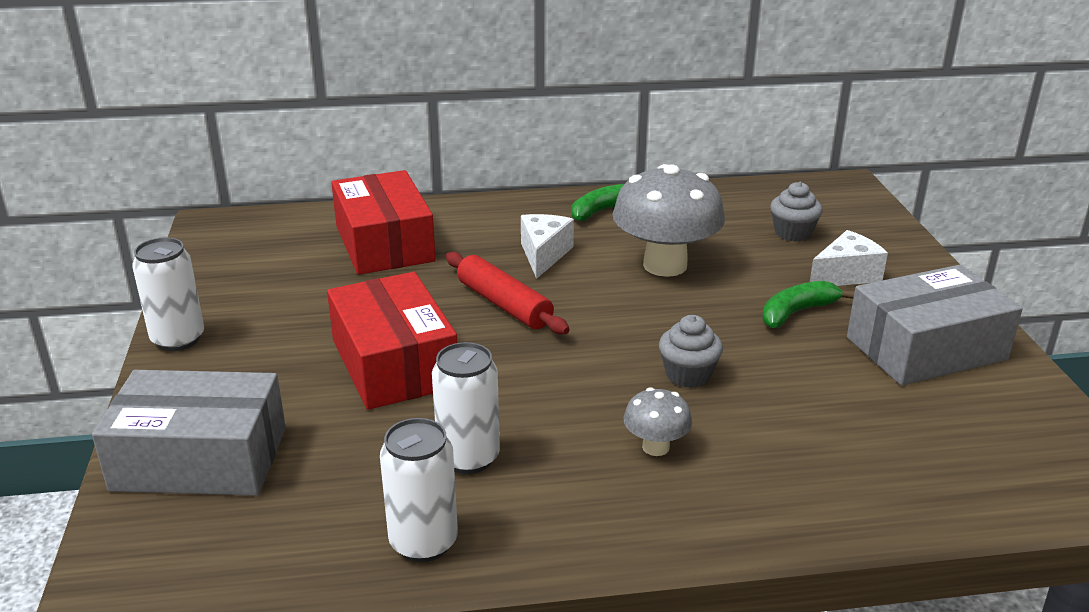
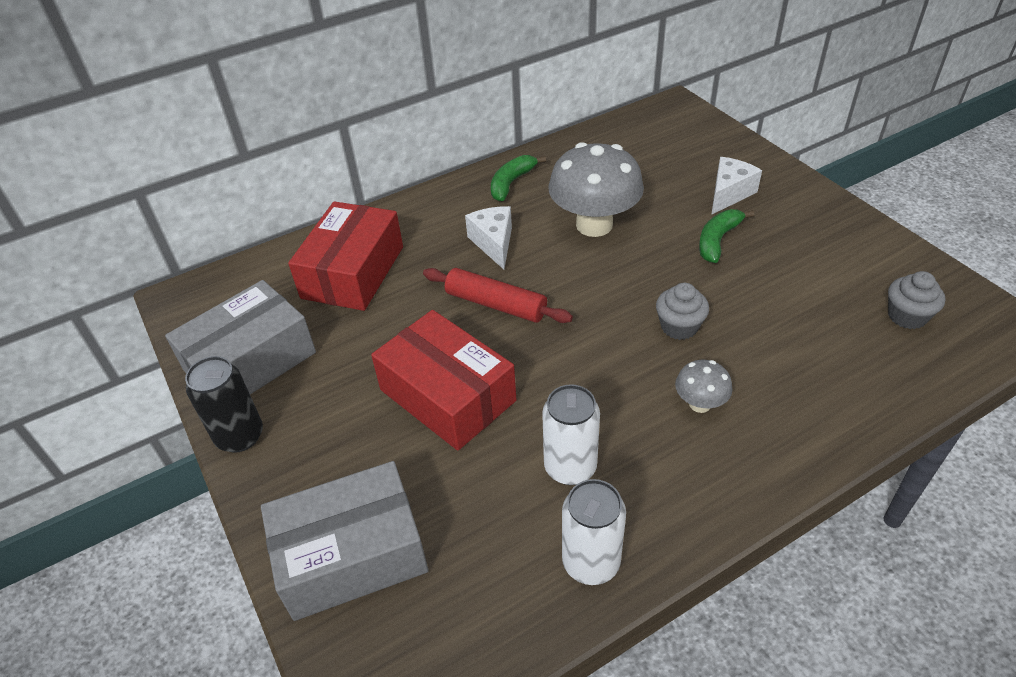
camera: 20 degrees left, 15 degrees up
white can [132,237,204,351] -> black can [185,356,263,453]
red box [331,170,436,275] -> red box turned 60 degrees clockwise [288,201,403,311]
grey cupcake [770,182,823,242] -> grey cupcake moved to [888,271,945,329]
grey box [847,265,1023,385] -> grey box moved to [165,280,316,394]

